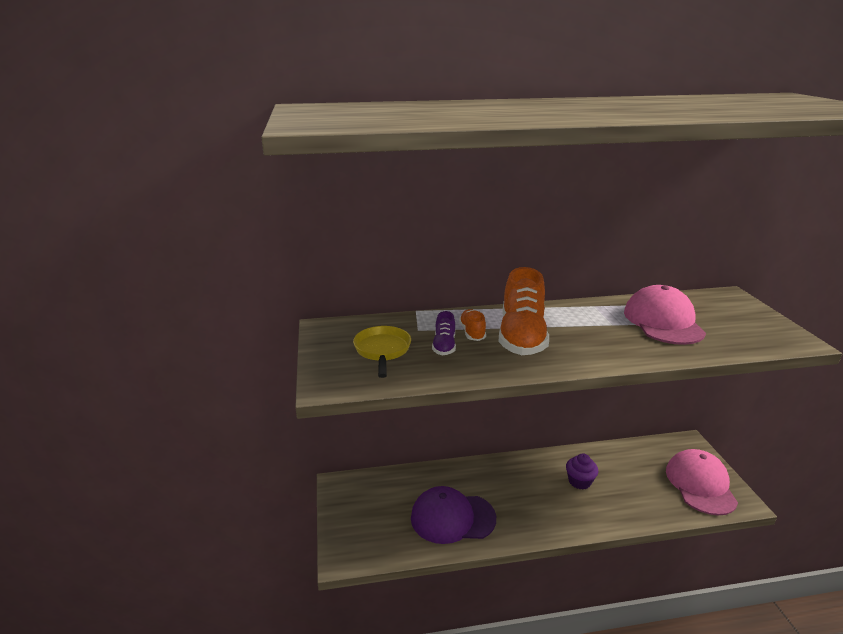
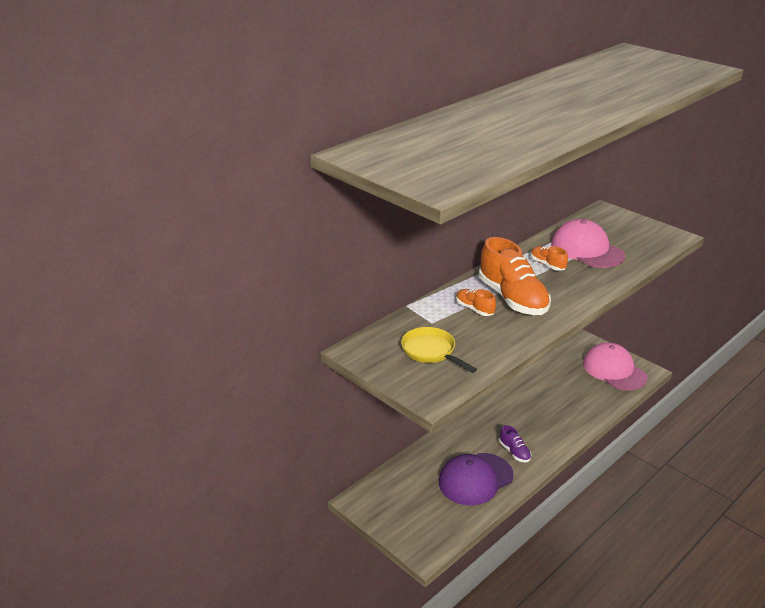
camera: 35 degrees left, 5 degrees up
purple shoe [432,311,456,355] -> purple shoe moved to [499,425,531,462]
purple cupcake [566,454,598,490] -> none
none -> orange shoe [531,246,568,271]

